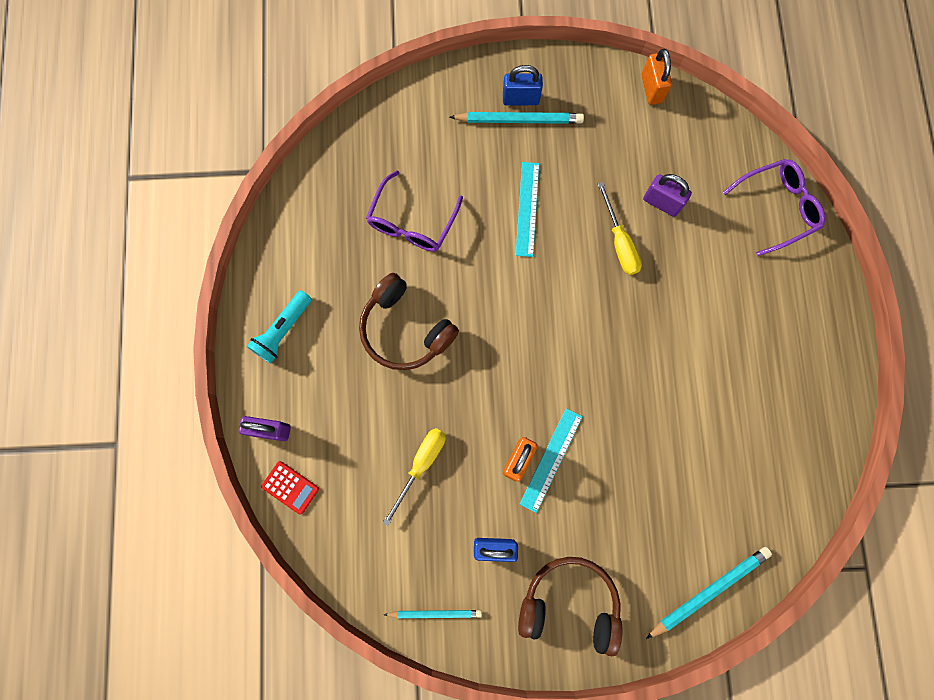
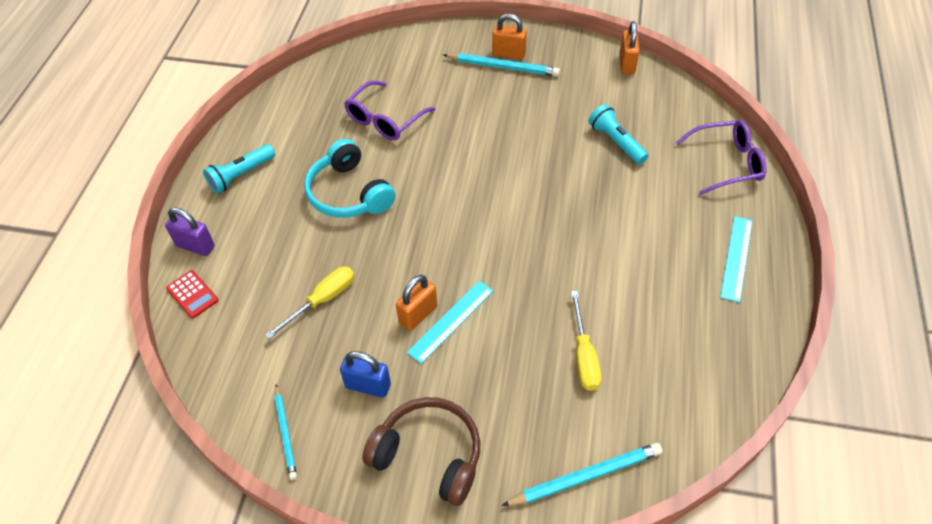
camera: 15 degrees right, 25 degrees down
brown headphones [359,273,459,370] -> turquoise headphones [304,139,396,218]
turquoise pencil [384,610,482,618] -> turquoise pencil turned 60 degrees clockwise [275,385,297,480]
blue padlock [503,65,543,105] -> orange padlock [492,14,527,60]
turquoise ruler [516,162,539,257] -> turquoise ruler moved to [720,216,752,302]
yellow screwdriver [598,182,642,275] -> yellow screwdriver moved to [571,291,601,391]
purple padlock [643,174,692,217] -> turquoise flashlight [588,104,648,164]

